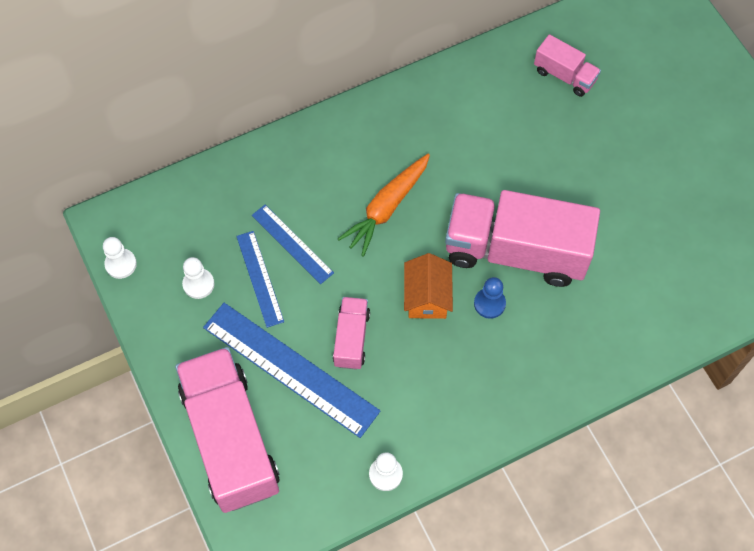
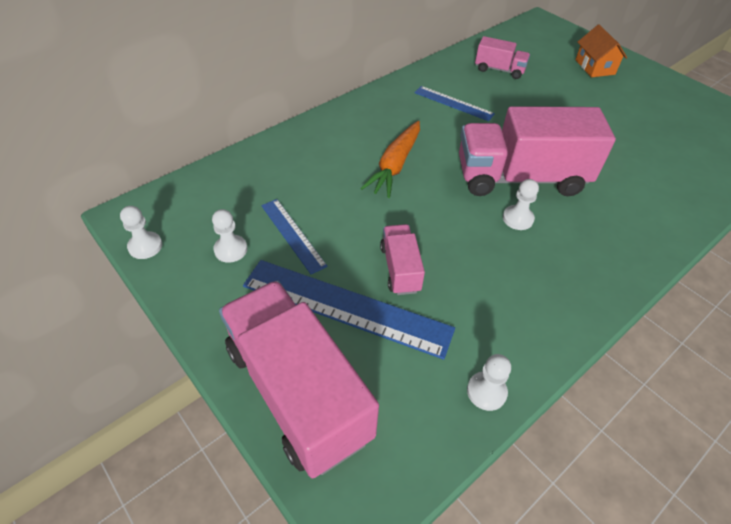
camera: 15 degrees left, 15 degrees down
blue ruler [252,205,334,284] -> blue ruler moved to [414,86,495,121]
orange house [404,253,453,319] -> orange house moved to [575,25,627,77]
blue pawn [474,277,506,319] -> white pawn [503,179,539,230]

